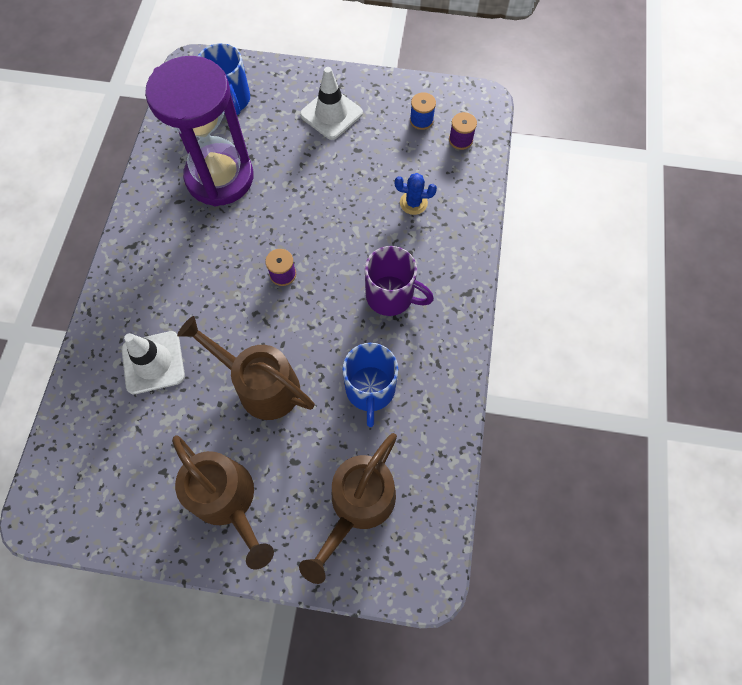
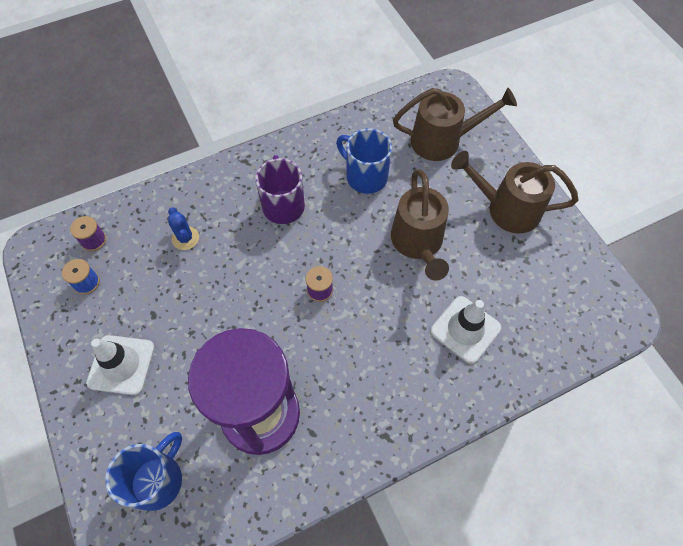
camera: 125 degrees left, 5 degrees down
brown watering can [172,435,274,569] -> brown watering can turned 90 degrees counterclockwise [451,151,578,234]
blue mug [342,343,398,427] -> blue mug turned 105 degrees counterclockwise [336,128,392,194]

